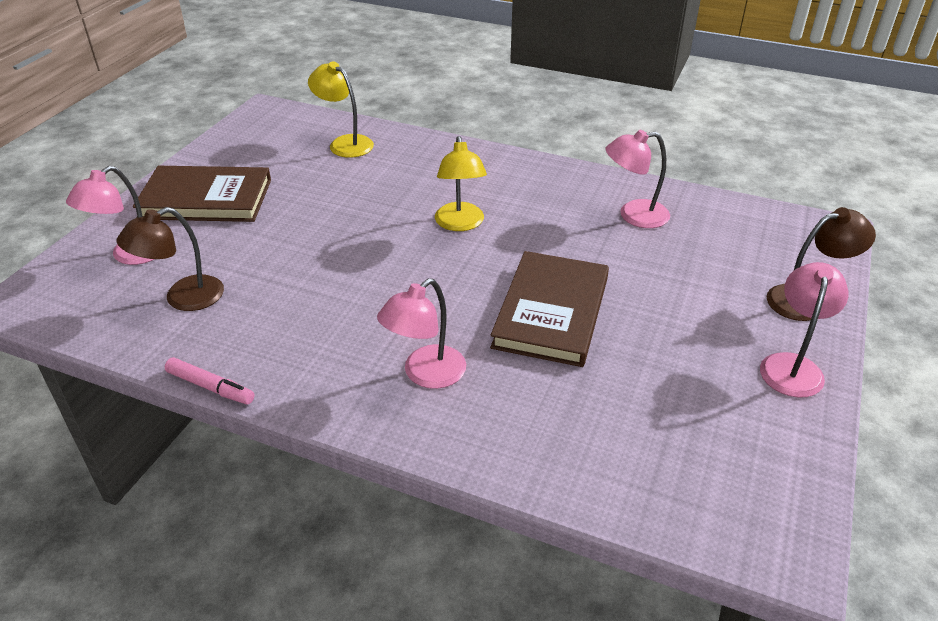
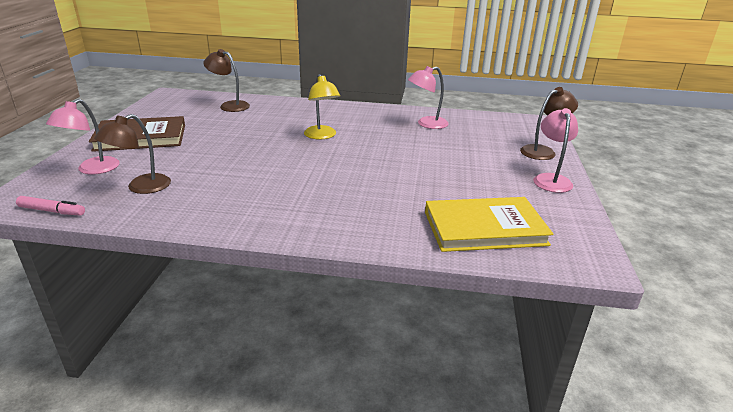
camera: 15 degrees left, 10 degrees down
pink marker [165,357,254,405] -> pink marker moved to [16,196,85,215]
yellow lamp [308,61,374,158] -> brown lamp [203,49,250,112]
pink lamp [377,278,466,389] -> none
brown book [490,251,609,367] -> none
none -> yellow book [425,197,553,252]

